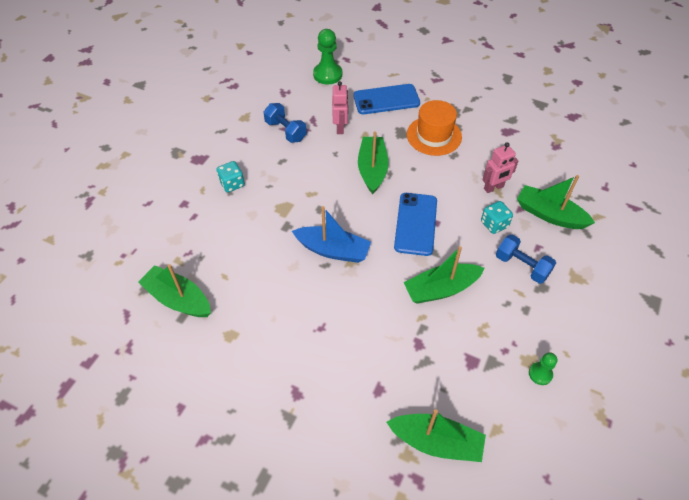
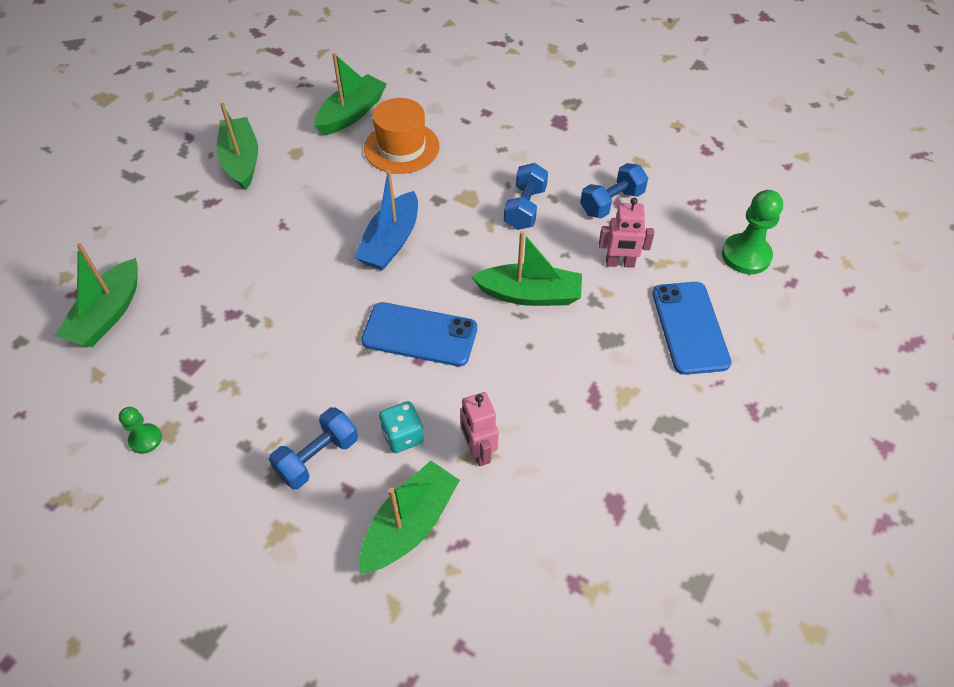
camera: 95 degrees right, 0 degrees up
turquoise dice [216,161,245,193] -> none
green boat [403,246,484,304] -> green boat moved to [217,103,258,190]
orange hat [407,100,462,156] -> orange hat moved to [364,98,440,174]
none -> blue dumbbell [504,163,548,230]

